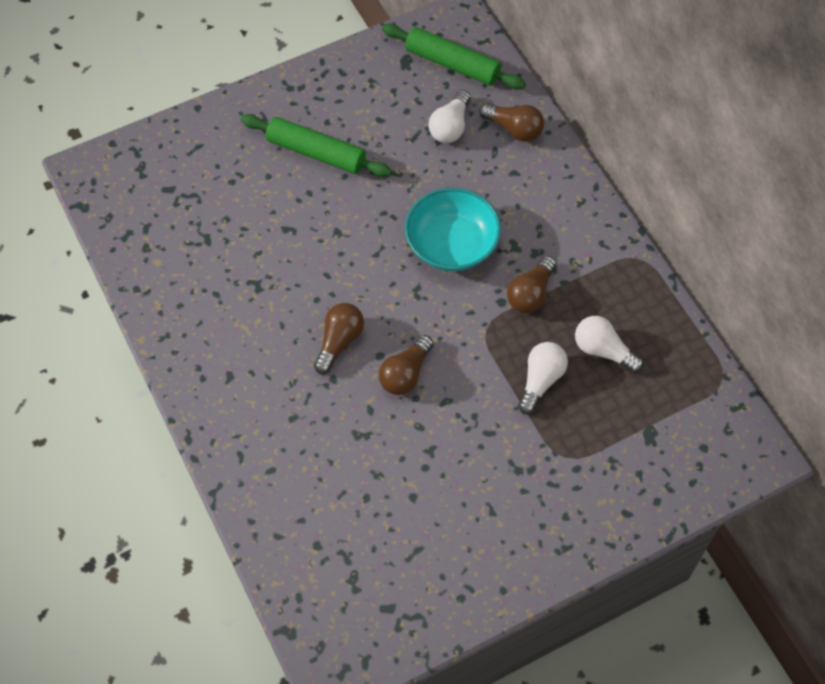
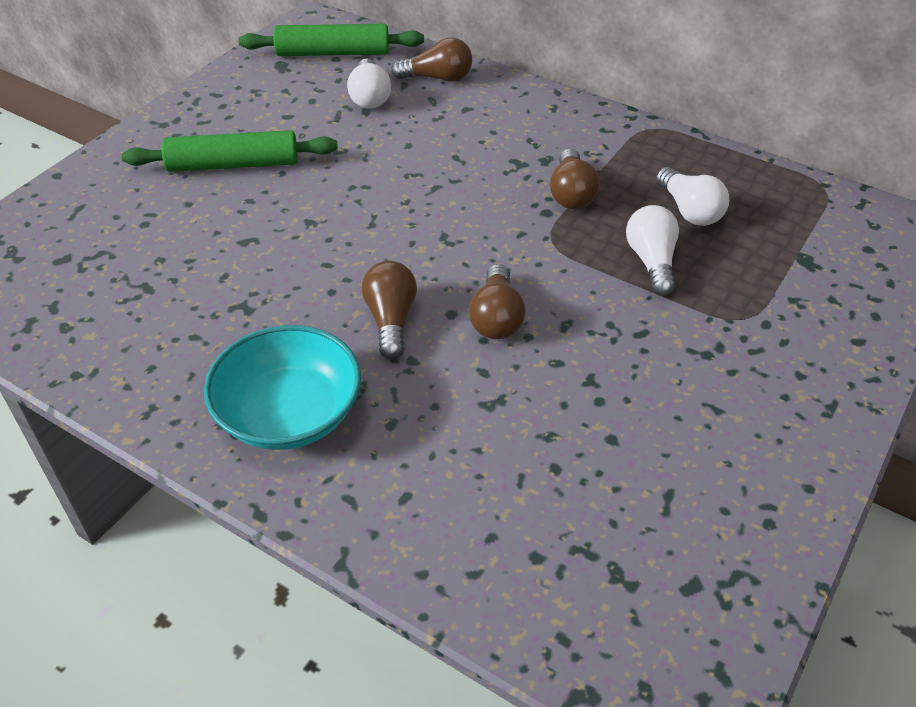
camera: 30 degrees left, 15 degrees down
turquoise bowl [405,188,501,271] -> turquoise bowl moved to [204,325,361,450]
white light bulb [575,316,644,373] -> white light bulb turned 120 degrees counterclockwise [656,167,729,226]

